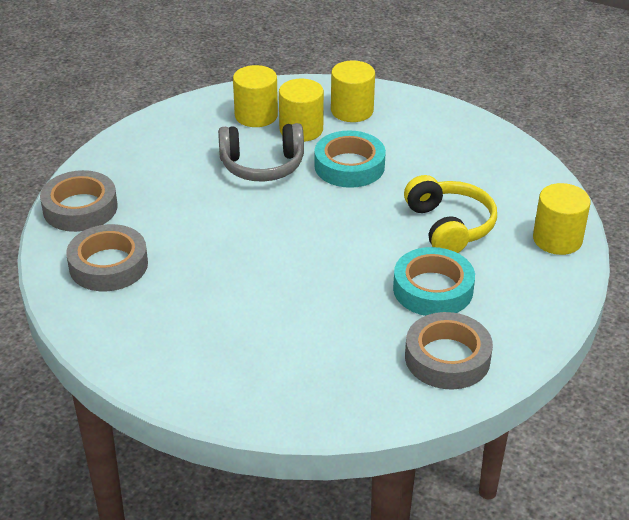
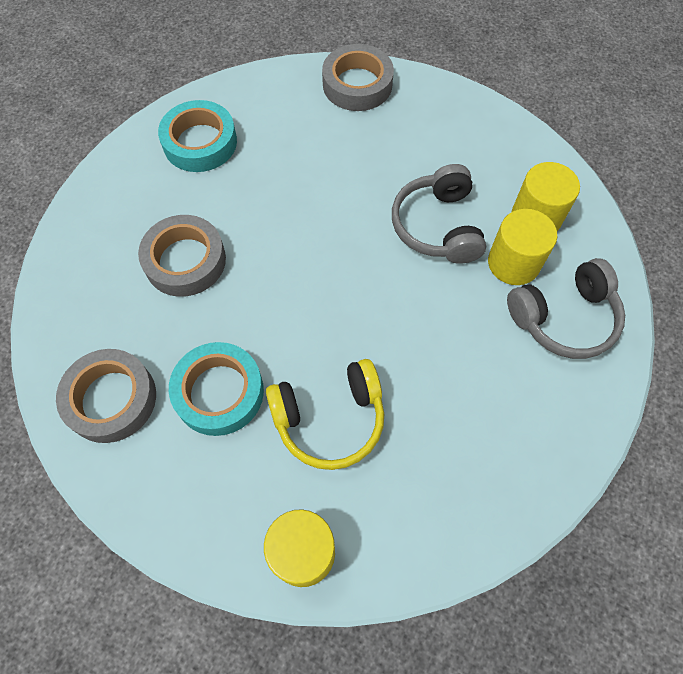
camera: 90 degrees right, 25 degrees up
grey tape [66,224,148,291] -> grey tape moved to [138,215,226,297]
turquoise tape [314,131,386,188] -> turquoise tape moved to [158,100,237,172]
yellow cylinder [331,61,375,122] -> grey headphones [507,258,625,359]

